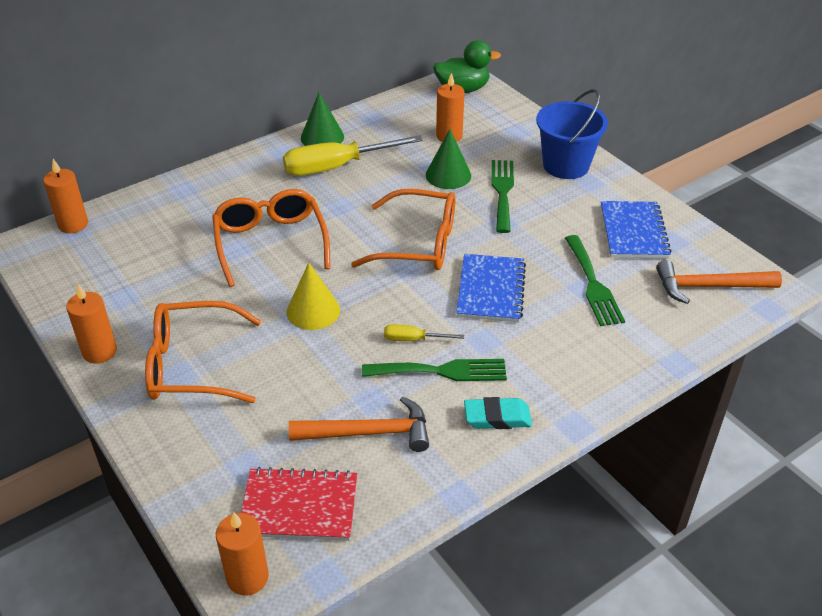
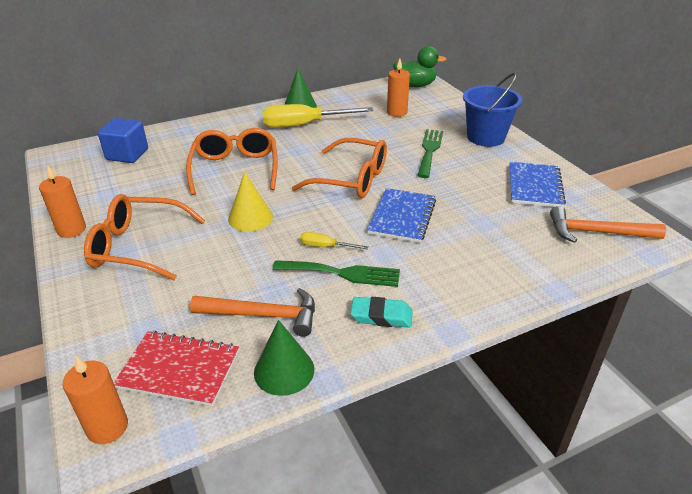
camera: 10 degrees right, 5 degrees down
orange candle [43,159,88,233] -> none
green cone [426,129,471,189] -> green cone moved to [254,320,314,396]
green fork [565,235,625,326] -> none
none -> blue cube [98,118,148,163]

